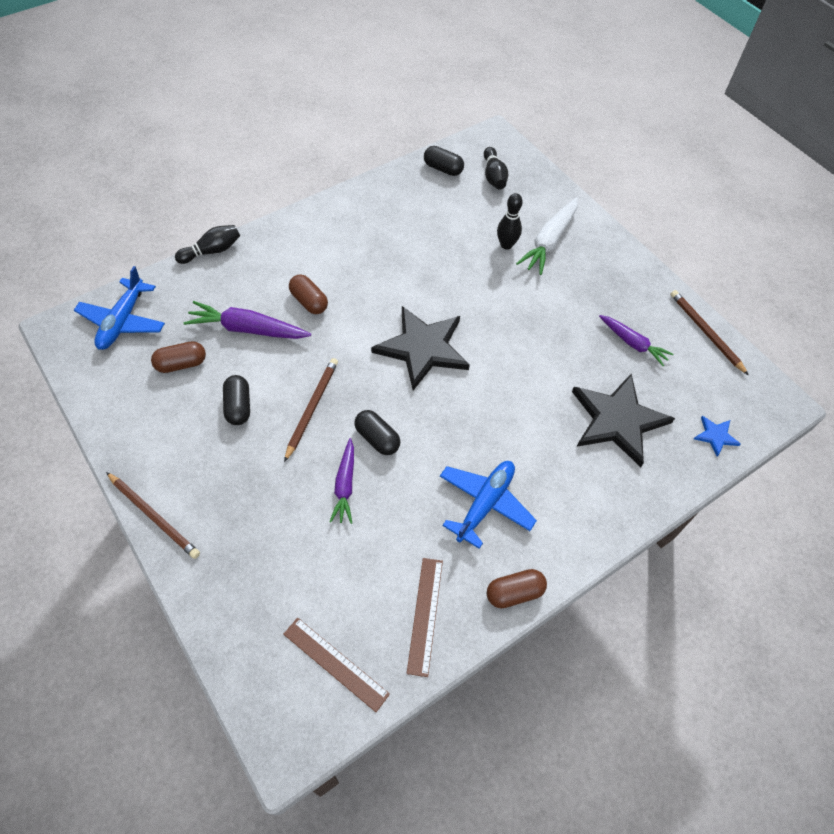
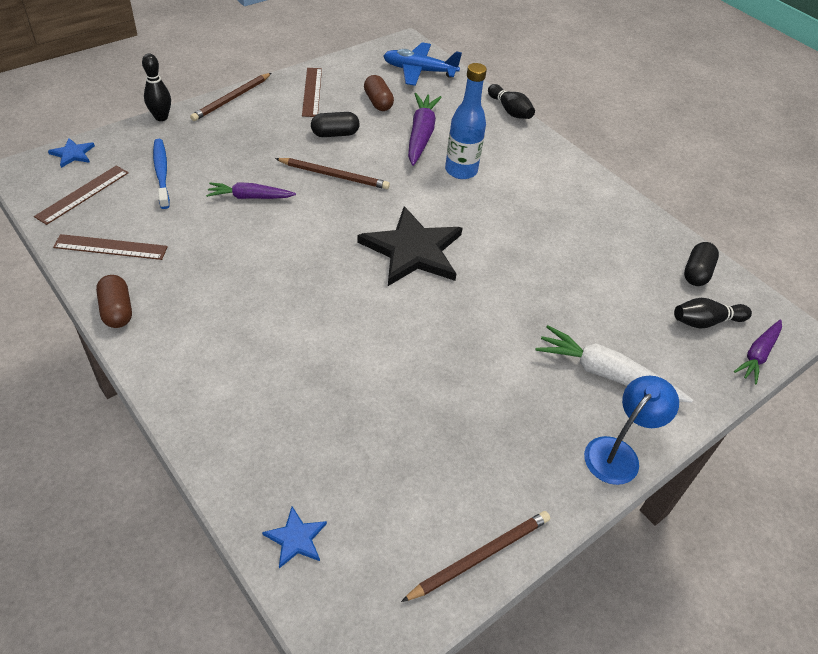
camera: 85 degrees right, 10 degrees down
brown capsule [289,274,328,314] -> blue bottle [445,63,487,179]
black capsule [354,410,400,455] -> none
blue plane [440,461,537,549] -> none
black bowling pin [497,193,523,250] -> black bowling pin moved to [142,54,171,121]
black star [572,374,675,467] -> none
purple carrot [599,315,673,366] -> purple carrot moved to [734,320,782,384]
none -> blue star [48,138,95,168]
none -> blue toothbrush [153,139,170,209]
none -> brown ruler [302,68,322,117]
none -> blue lamp [584,376,679,485]

